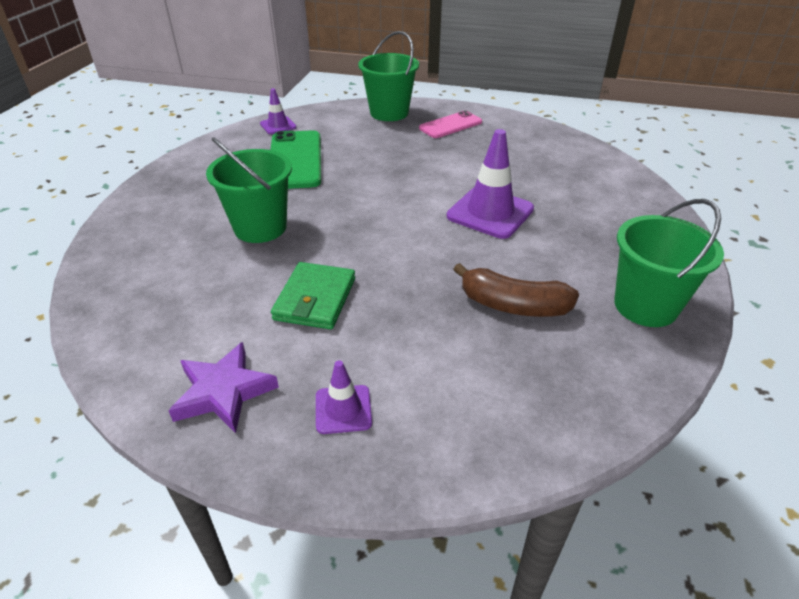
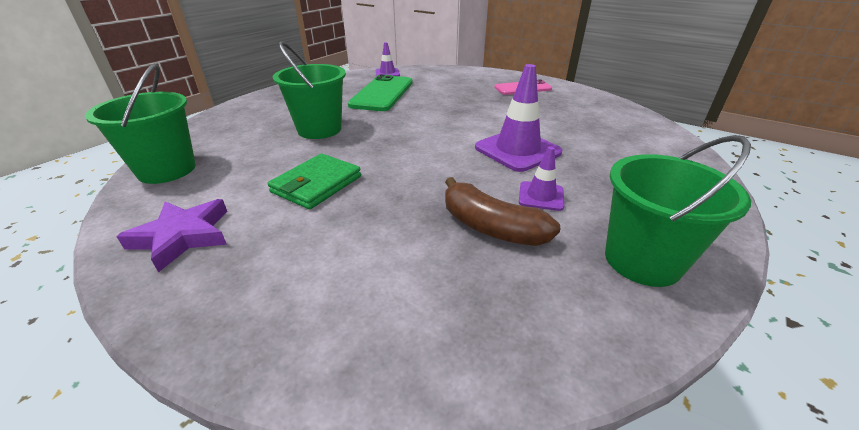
camera: 20 degrees right, 5 degrees down
purple traffic cone [316,360,372,434] -> purple traffic cone moved to [519,146,564,211]
green bucket [358,31,419,121] -> green bucket moved to [85,63,196,184]

